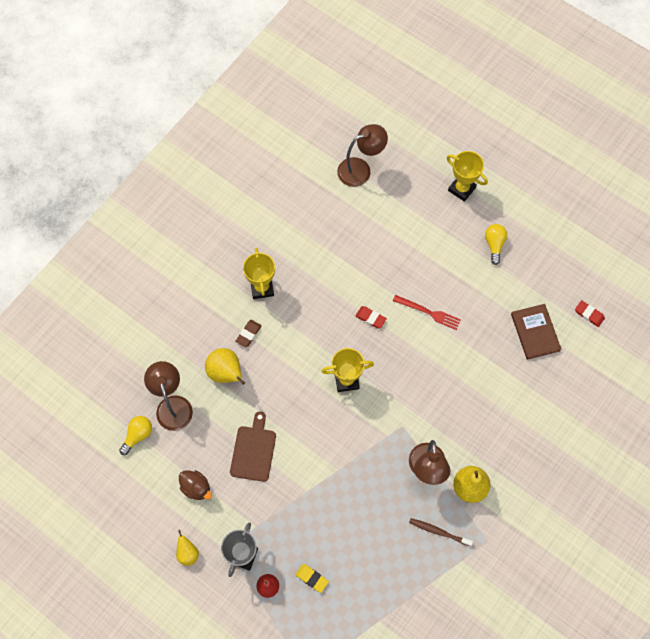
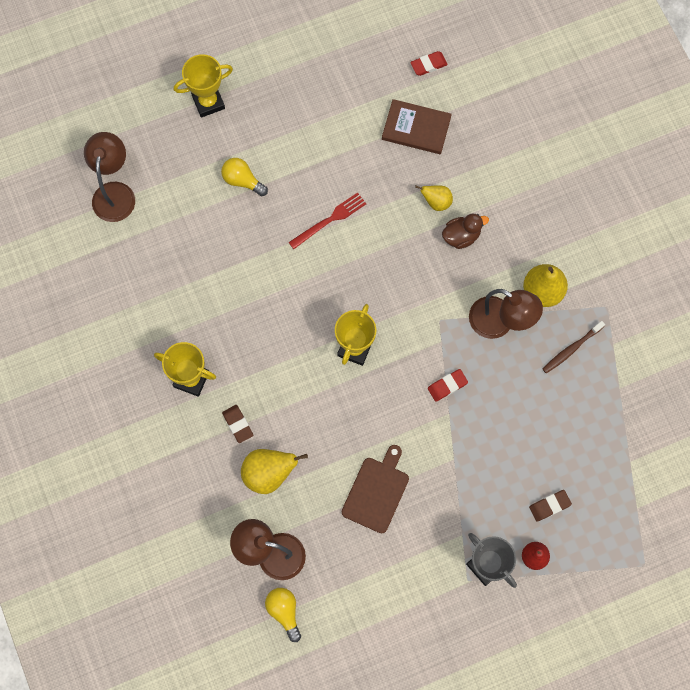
camera: 60 degrees left, 5 degrees up
yellow pear [176,530,199,566] -> yellow pear moved to [415,185,453,211]
brown duck [179,470,212,500] -> brown duck moved to [442,214,489,249]
brown cutting board [230,411,276,482] -> brown cutting board turned 75 degrees clockwise [342,445,409,534]
yellow eraser [295,564,329,593] -> brown eraser [529,490,572,522]
red eraser [355,306,387,329] -> red eraser moved to [428,369,468,402]
yellow light bulb [485,224,507,265] -> yellow light bulb moved to [221,158,268,196]

